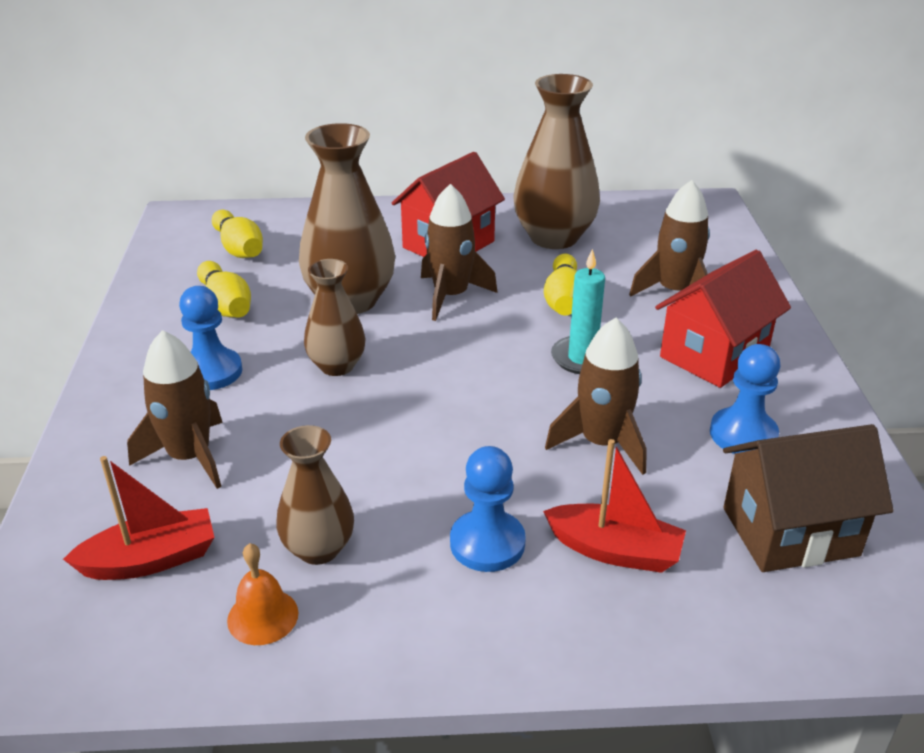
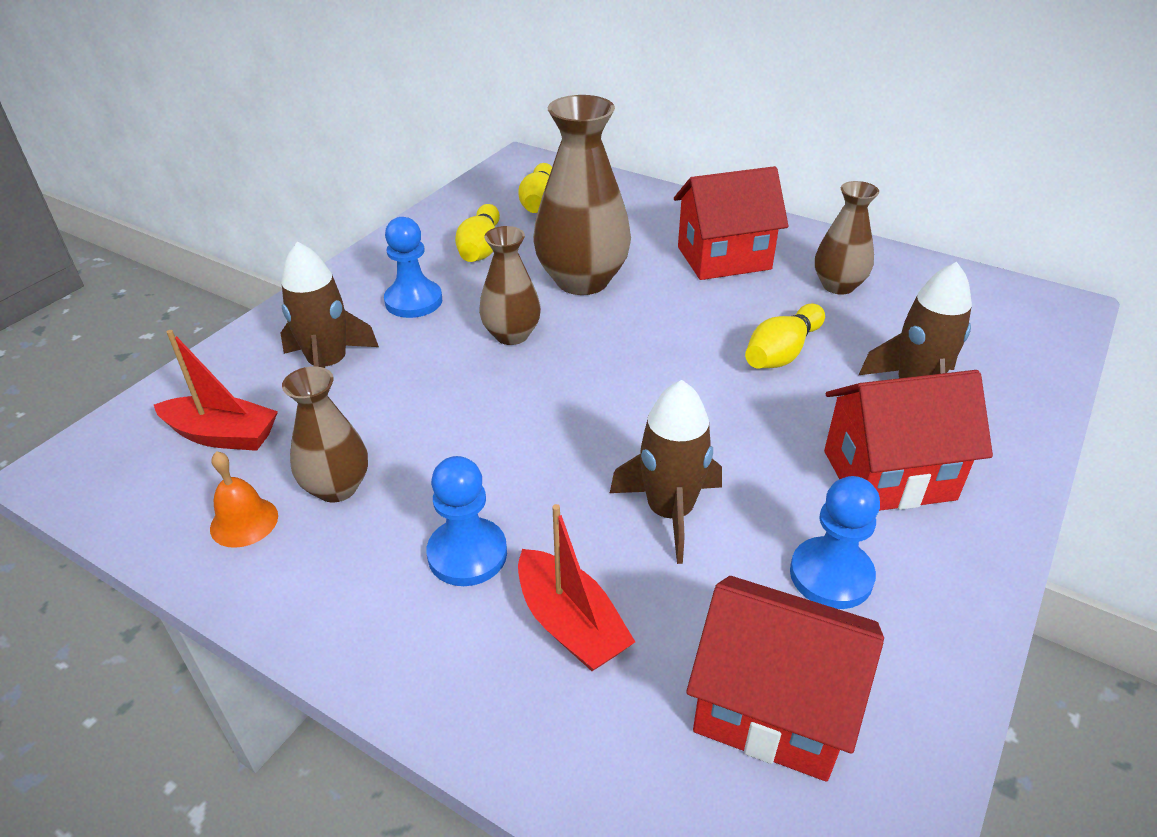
camera: 35 degrees right, 5 degrees up
brown rocket [421,184,498,321] -> none
brown vase [514,74,600,249] -> brown vase [815,181,879,295], size x0.59
turquoise candle [551,249,605,374] -> none
brown house [723,424,894,572] -> red house [686,576,884,781]

